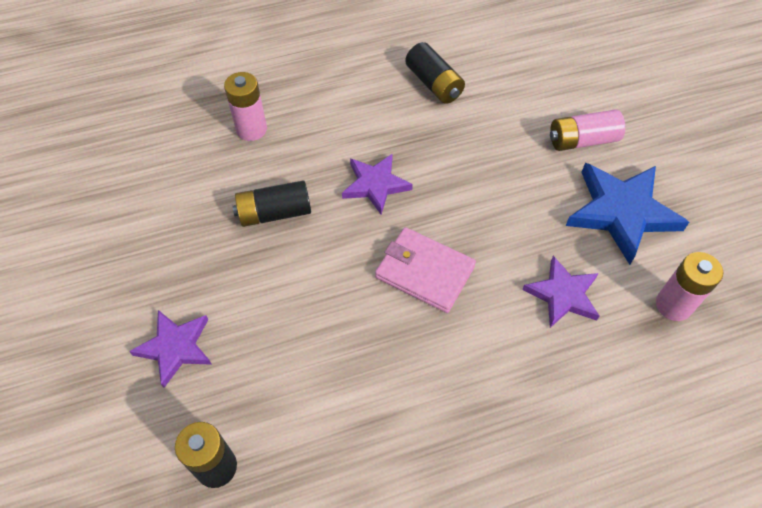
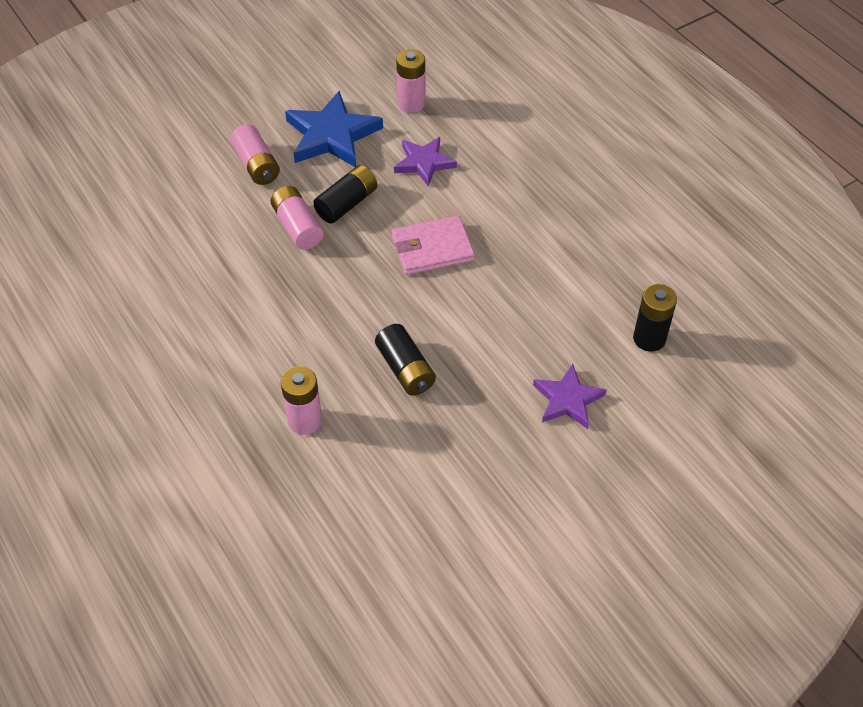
camera: 105 degrees left, 5 degrees down
purple star [342,153,413,215] -> none
pink wallet [375,227,476,313] -> pink wallet turned 60 degrees clockwise [392,216,475,275]
black battery [405,42,465,104] -> black battery moved to [313,165,377,224]
none -> pink battery [271,186,324,250]

